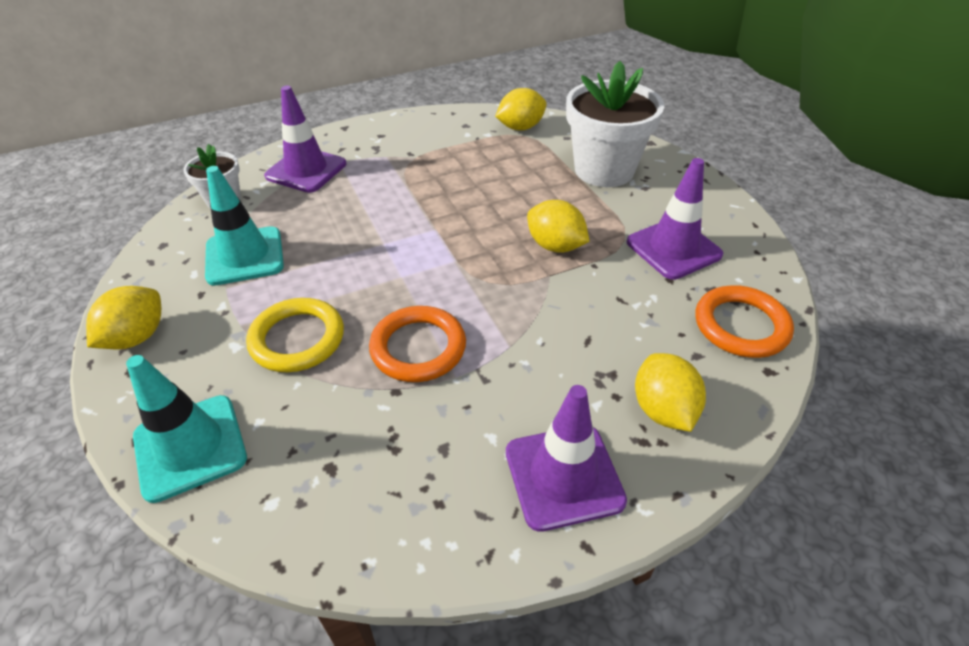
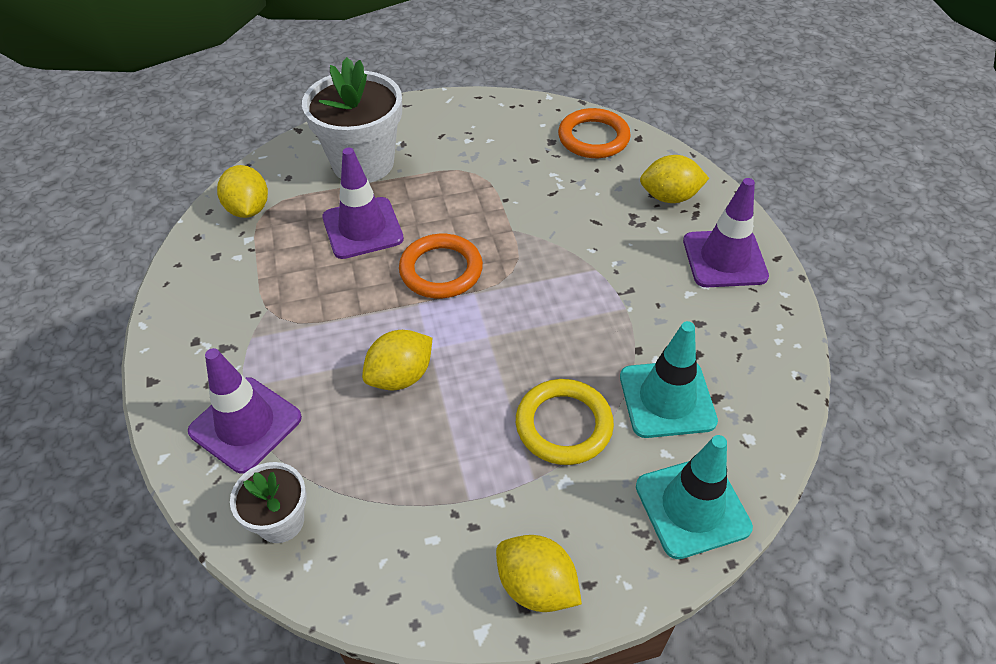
camera: 80 degrees left, 5 degrees up
turquoise traffic cone [205,166,284,286] -> turquoise traffic cone moved to [620,321,718,438]
orange ring [369,306,466,382] -> orange ring moved to [399,234,483,298]
yellow lemon [527,200,590,253] -> yellow lemon moved to [362,330,432,390]
purple traffic cone [627,158,724,280] -> purple traffic cone moved to [322,148,404,259]

